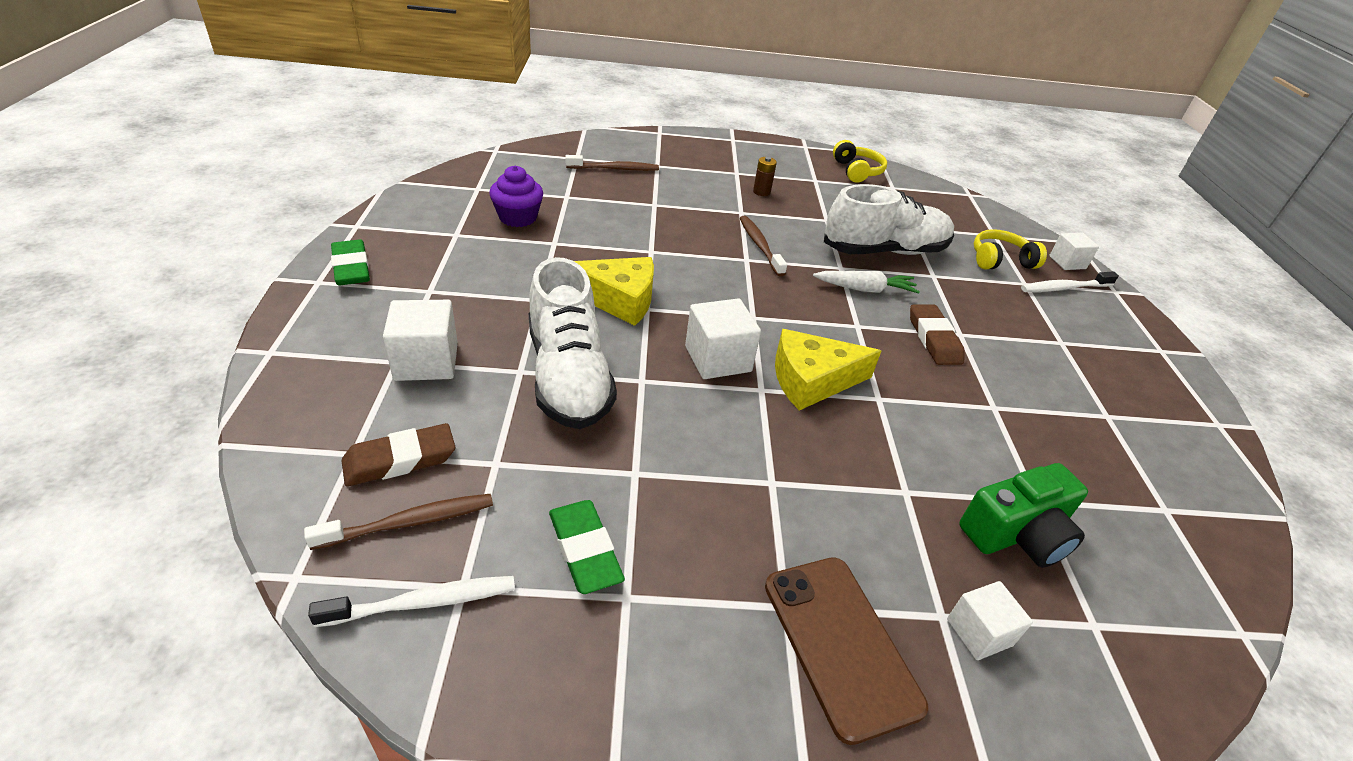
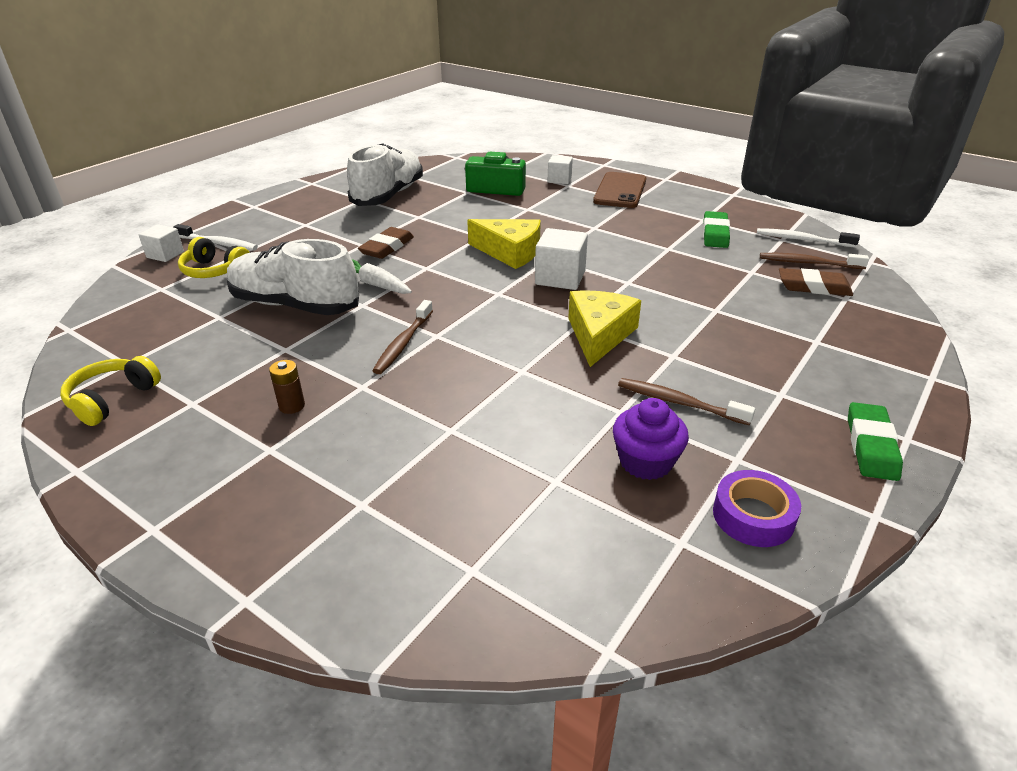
camera: 140 degrees left, 5 degrees down
white cube [383,300,458,381] -> none
white shoe [529,257,617,429] -> white shoe moved to [347,143,423,206]
brown toothbrush [566,155,659,171] -> brown toothbrush moved to [618,378,755,425]
yellow cheese [574,257,654,326] -> yellow cheese turned 60 degrees clockwise [568,290,641,367]
none -> purple tape [713,470,801,547]

